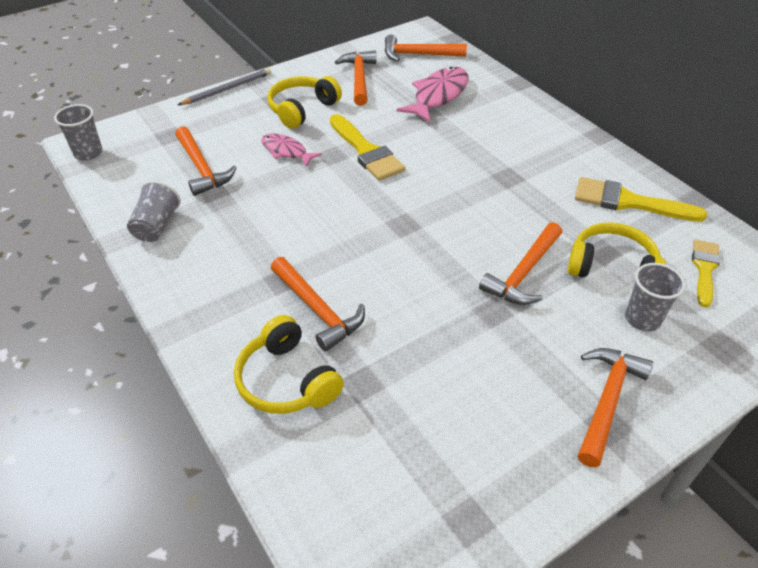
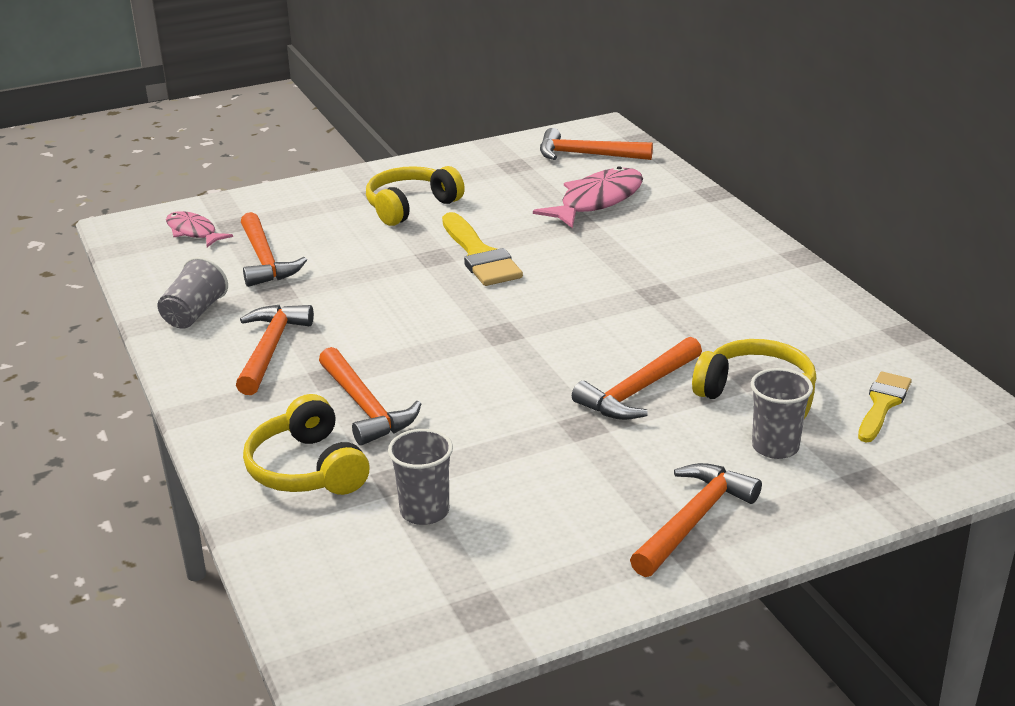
camera: 10 degrees right, 15 degrees down
grey cup [54,104,103,161] -> grey cup moved to [388,429,453,525]
grey pencil [178,68,271,105] -> none
pink fish [261,133,322,167] -> pink fish moved to [166,211,233,247]
orange hammer [335,51,376,106] -> orange hammer moved to [236,305,314,395]
yellow brush [575,177,707,222] -> none

